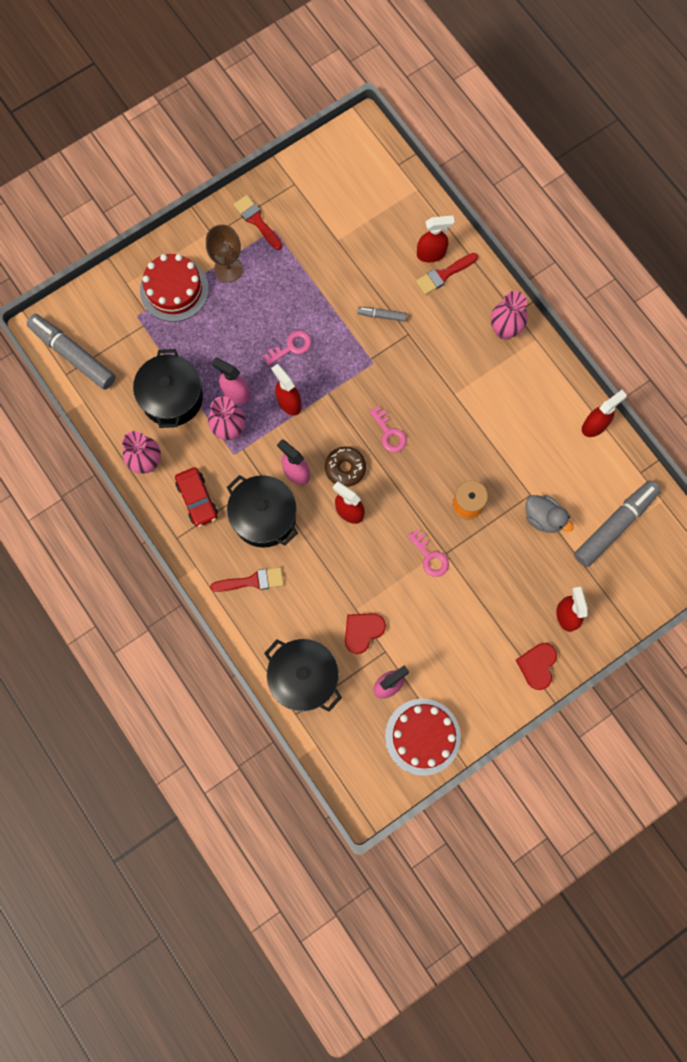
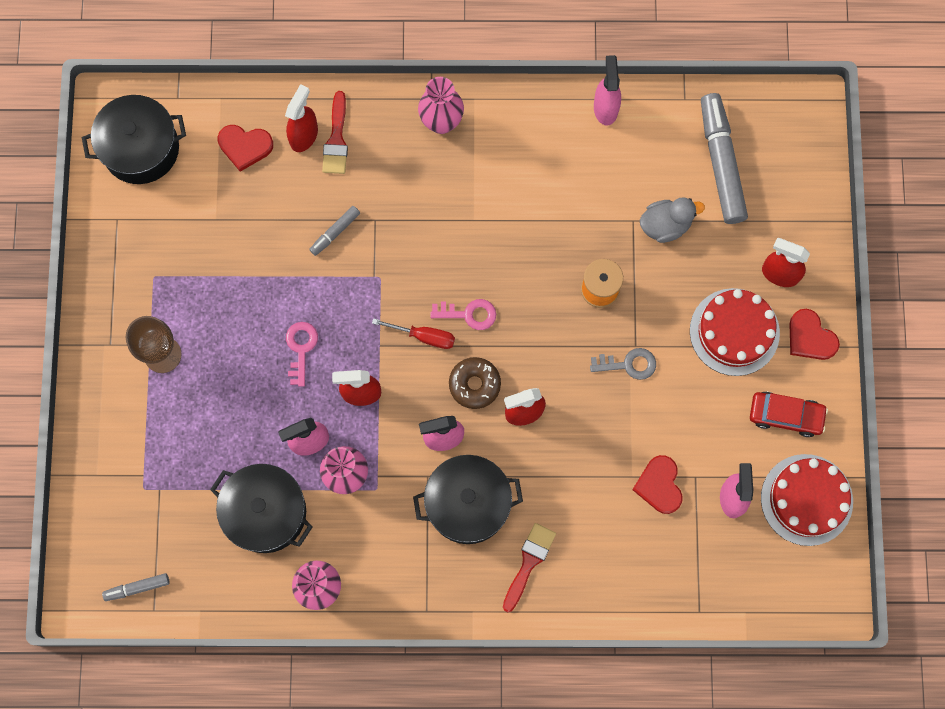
camera: 55 degrees left, 0 degrees up
grey marker [27,314,116,390] -> grey marker [102,573,170,601], size x0.47
red cake [140,254,209,322] -> red cake moved to [690,288,780,376]
red car [175,467,218,527] -> red car moved to [750,392,828,437]
red brush [233,195,282,250] -> none
black pot [264,639,342,712] -> black pot moved to [82,95,186,184]
pink key [407,530,449,577] -> grey key [590,348,656,380]
red spray bottle [582,390,627,437] -> pink spray bottle [594,55,621,126]
none -> red heart [218,125,273,172]
none -> red screwdriver [372,318,455,349]

